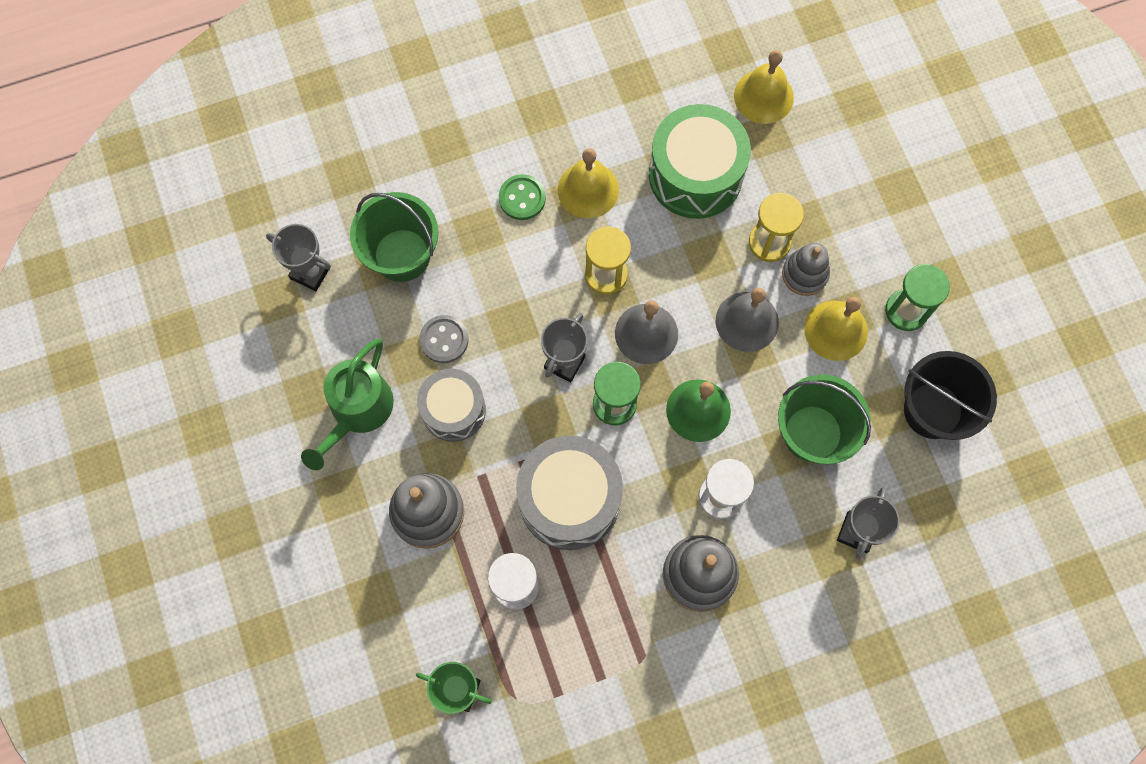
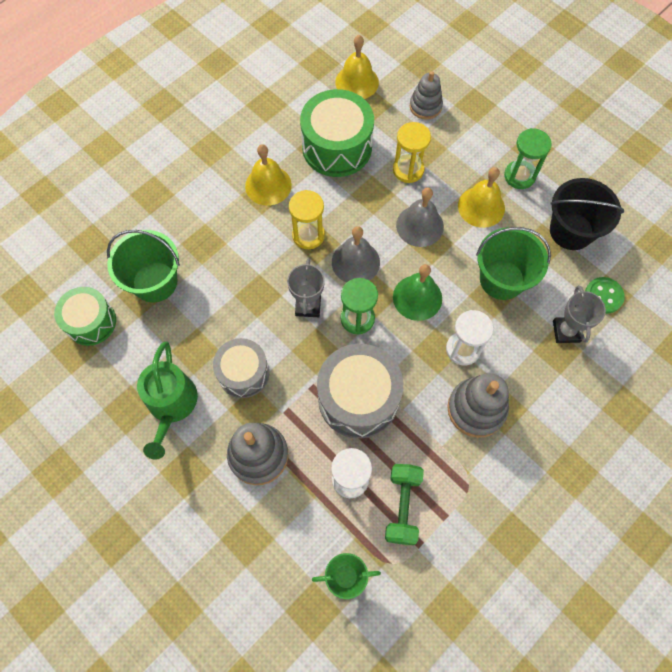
camera: 25 degrees left, 5 degrees down
grey trophy [266,224,331,291] -> green drum [54,287,116,346]
grey button [419,315,469,363] -> none
green button [499,174,546,220] -> green button moved to [585,277,625,314]
grey stacking toy [782,242,830,296] -> grey stacking toy moved to [410,71,443,120]
none -> green dumbbell [385,464,424,545]

